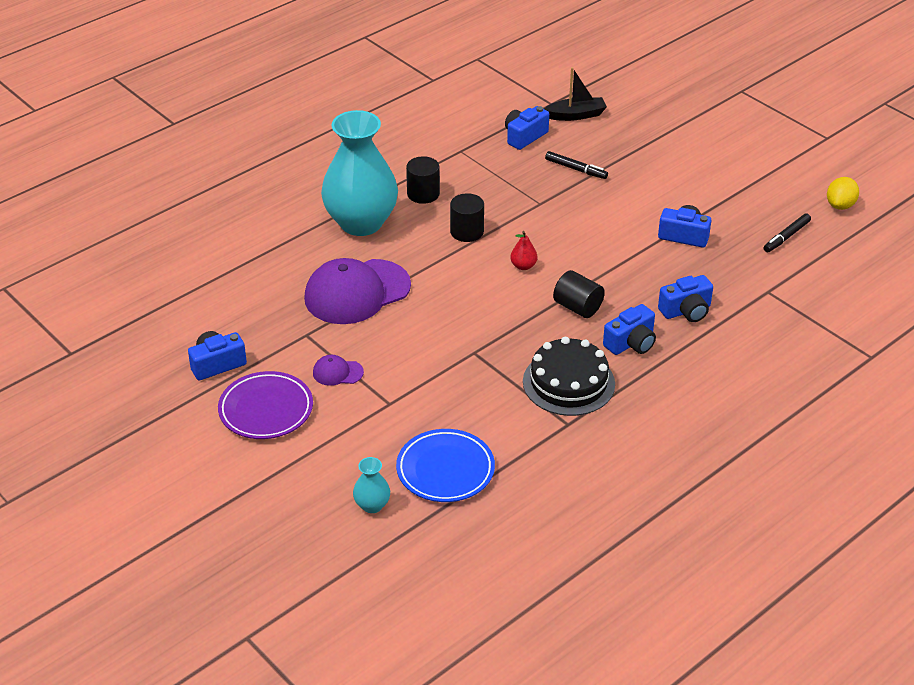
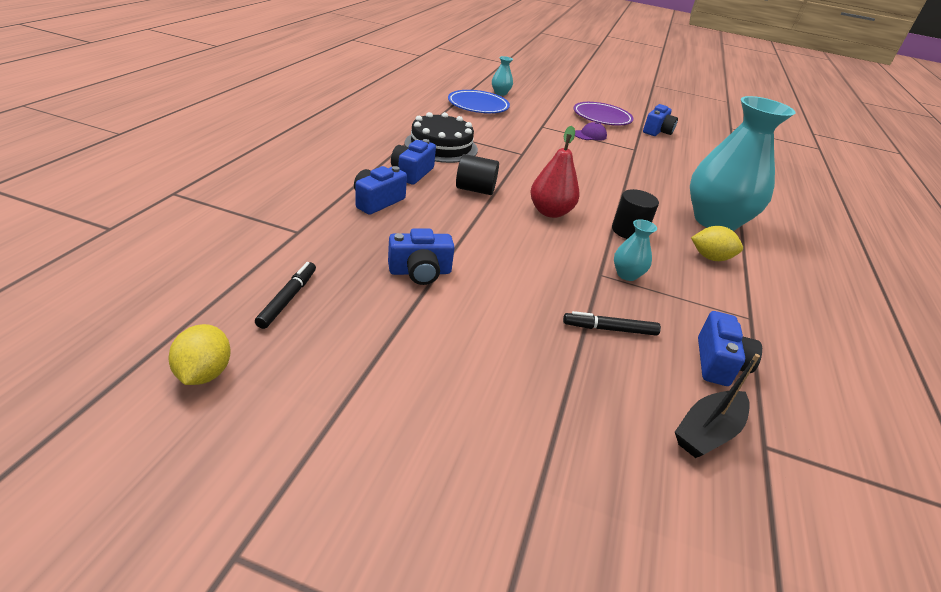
camera: 145 degrees right, 5 degrees down
purple cap [304,258,411,324] -> none
black cylinder [406,156,440,204] -> yellow lemon [691,226,743,261]
red pear [510,231,538,270] -> red pear [530,126,580,218], size x1.76
none -> turquoise vase [614,219,657,281]

